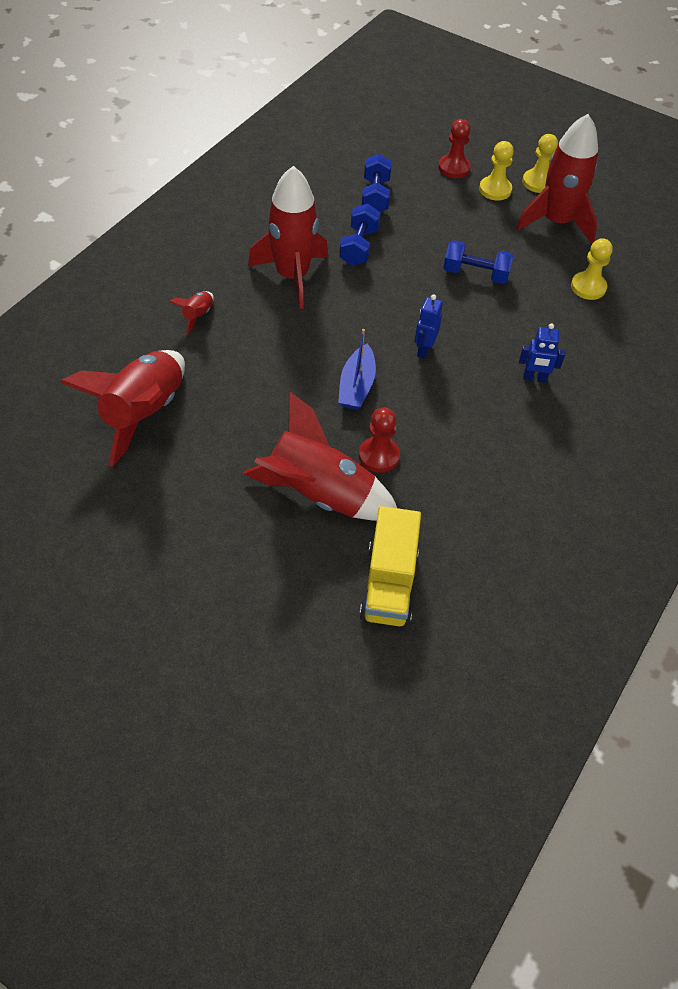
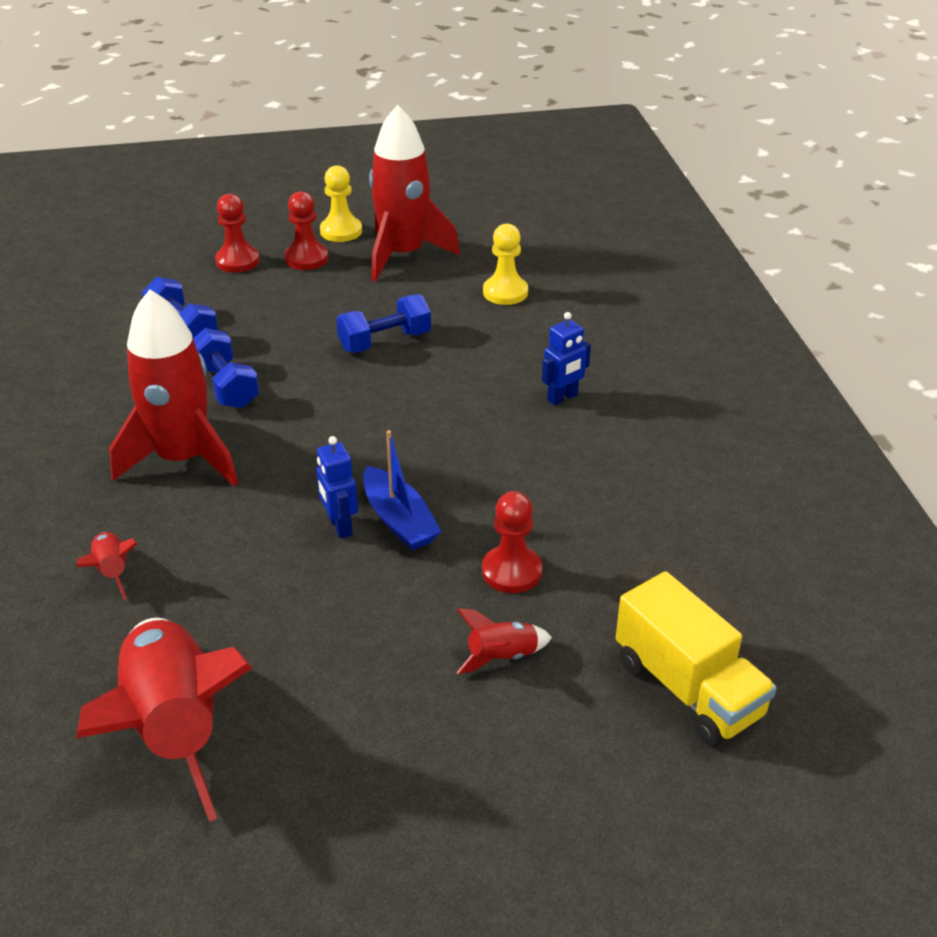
camera: 40 degrees left, 15 degrees down
red rocket [243,391,397,521] -> red rocket [456,608,552,674], size x0.43
blue robot [415,294,443,359] -> blue robot moved to [316,436,358,539]
yellow pawn [479,141,514,201] -> red pawn [284,191,328,270]

